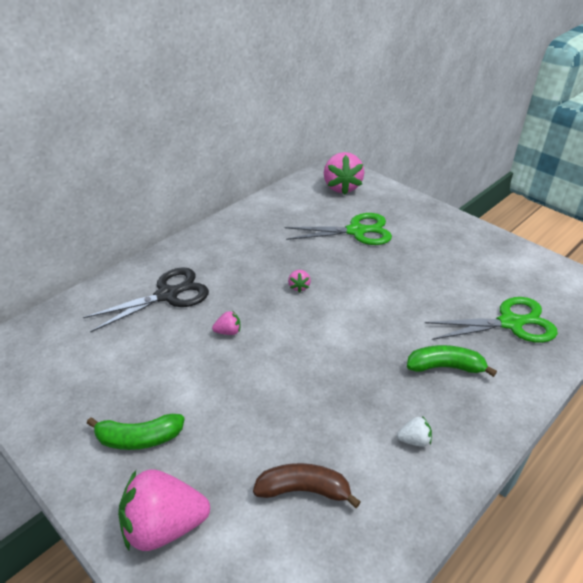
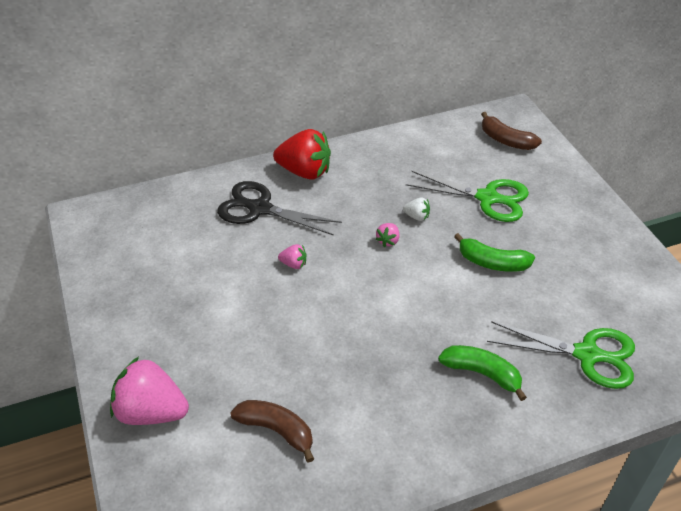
camera: 25 degrees right, 5 degrees up
black scissors [83,267,209,333] -> black scissors turned 150 degrees counterclockwise [217,181,342,236]
green banana [87,414,185,450] -> green banana moved to [454,233,535,272]
pink strawberry [324,152,364,195] -> brown banana [481,112,542,150]
white strawberry [397,416,432,447] -> white strawberry moved to [403,198,430,221]
none -> red strawberry [273,129,331,180]

